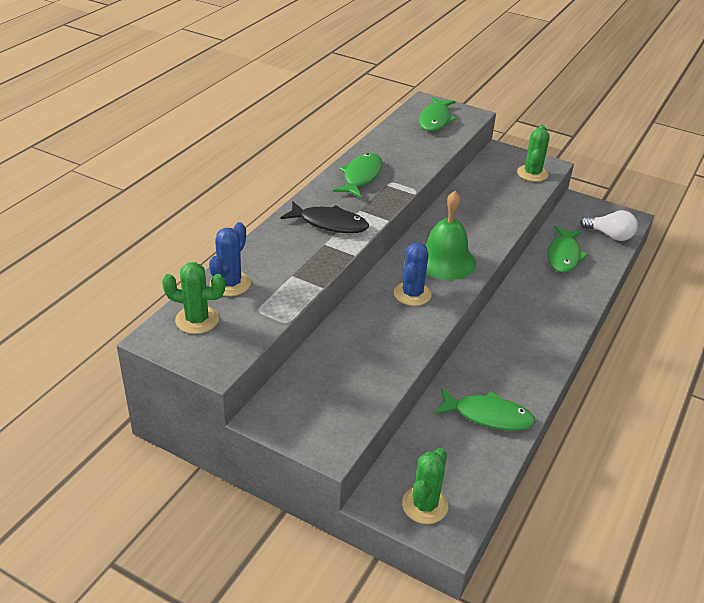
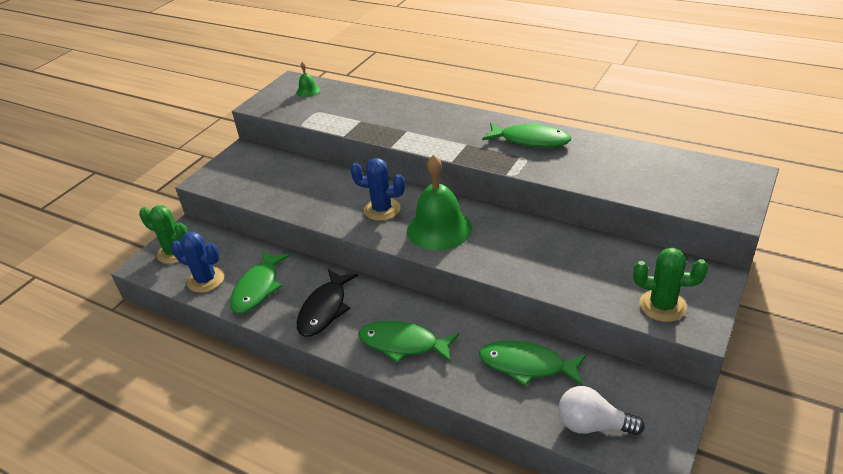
camera: 95 degrees right, 0 degrees up
green cactus [162,262,225,334] -> green bell [296,62,320,97]
blue cactus [209,222,251,296] -> blue cactus moved to [171,231,224,293]
black fish [280,201,369,233] -> black fish moved to [297,269,358,337]
green fish [419,97,457,131] -> green fish moved to [358,321,459,363]
white light bulb [580,210,638,241] -> white light bulb turned 75 degrees clockwise [558,386,645,435]

